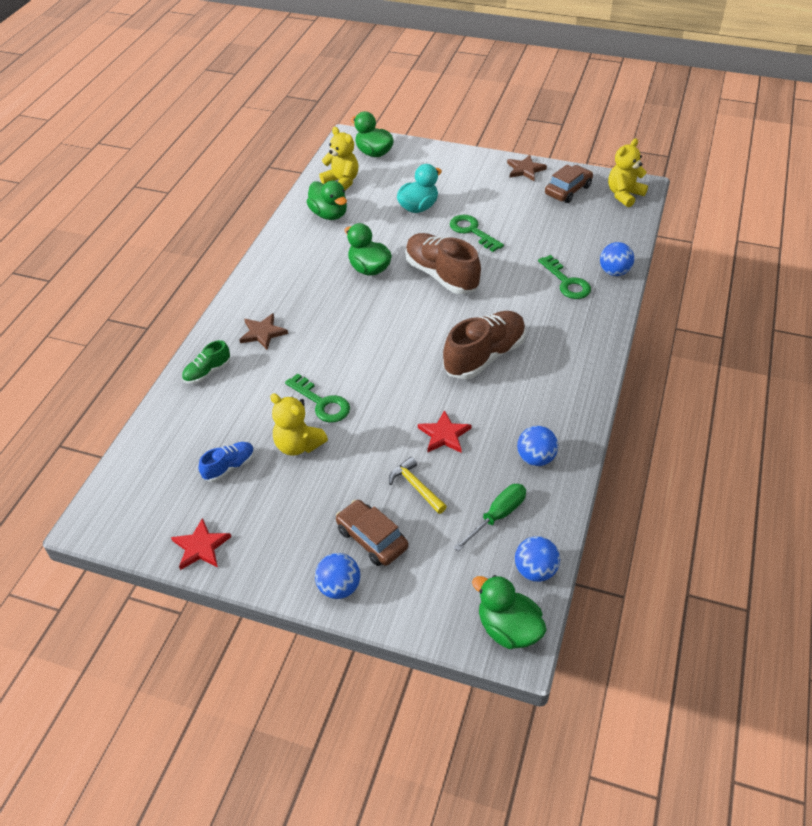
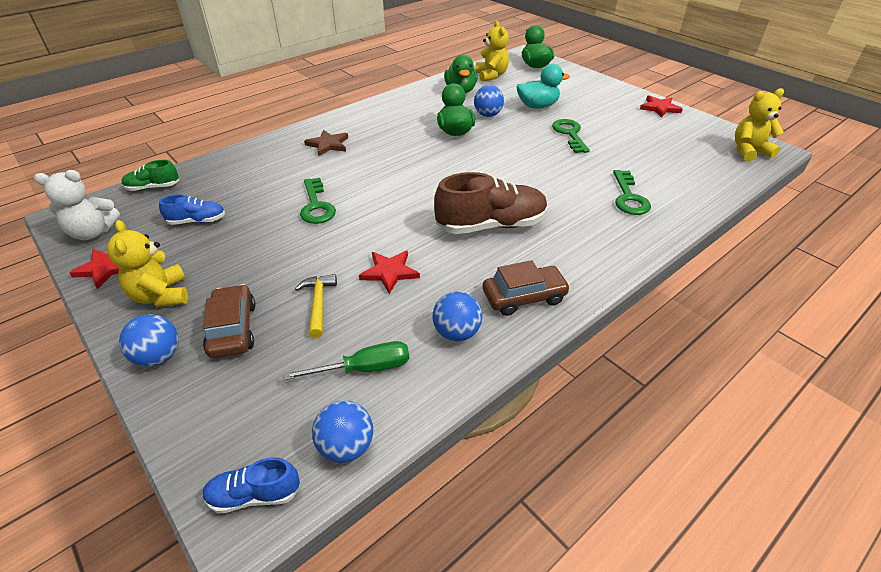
camera: 30 degrees right, 5 degrees down
green shoe [182,340,230,384] -> green shoe moved to [121,160,179,191]
yellow teddy bear [270,393,328,456] -> yellow teddy bear moved to [107,220,188,307]
brown shoe [405,233,481,294] -> none
green duck [472,575,547,649] -> blue shoe [202,457,300,514]
brown star [507,155,547,181] -> red star [640,95,683,118]
brown car [545,165,593,203] -> brown car moved to [483,260,570,316]
blue ball [600,242,634,276] -> blue ball moved to [474,85,504,117]
none -> white teddy bear [34,170,120,240]

